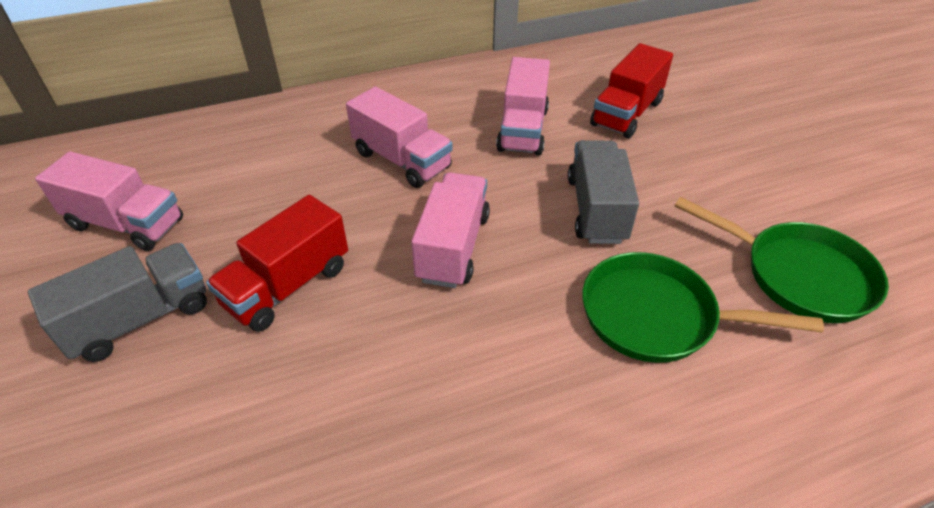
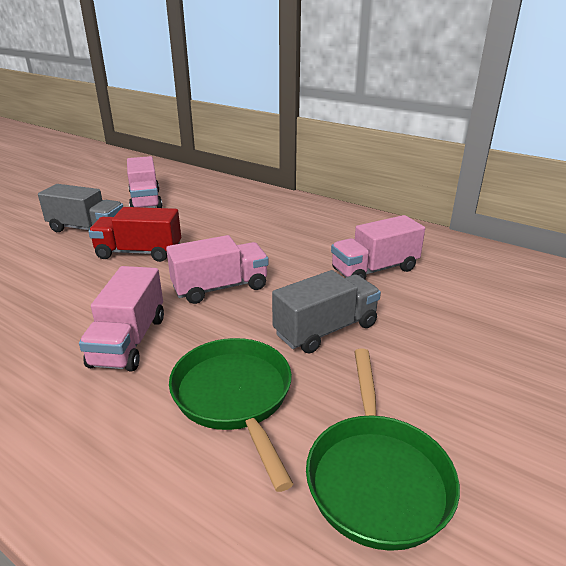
camera: 55 degrees right, 15 degrees down
pink truck [346,87,453,188] -> pink truck moved to [79,266,164,372]
red truck [590,43,673,138] -> none

